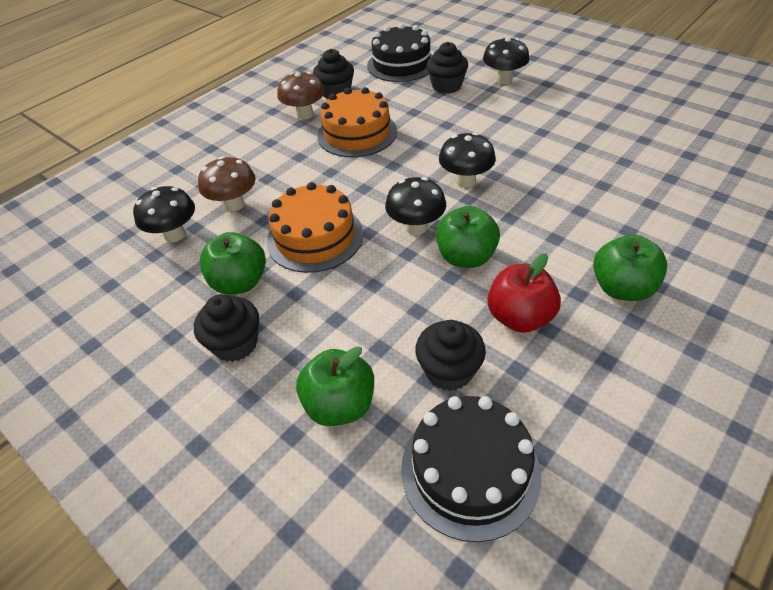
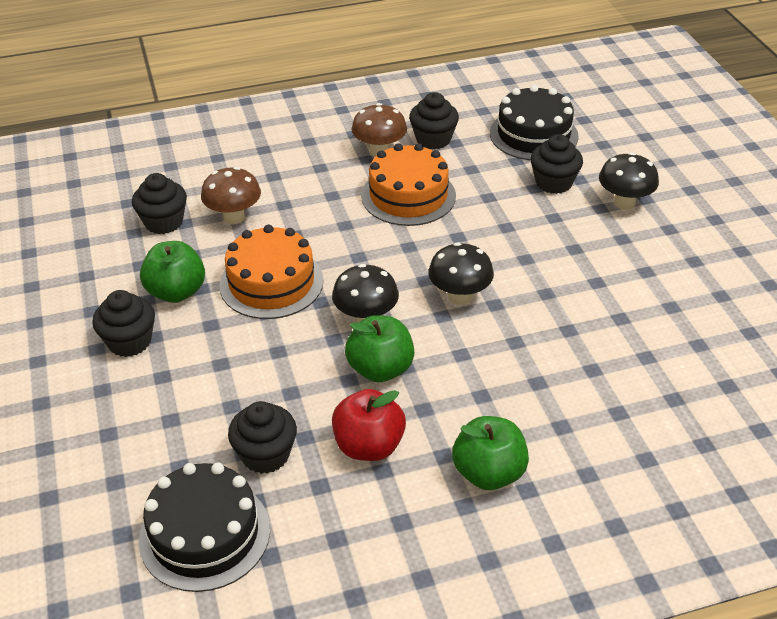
camera: 30 degrees right, 5 degrees down
black mushroom [133,186,195,242] -> black cupcake [132,173,187,234]
green apple [296,346,374,426] -> none

